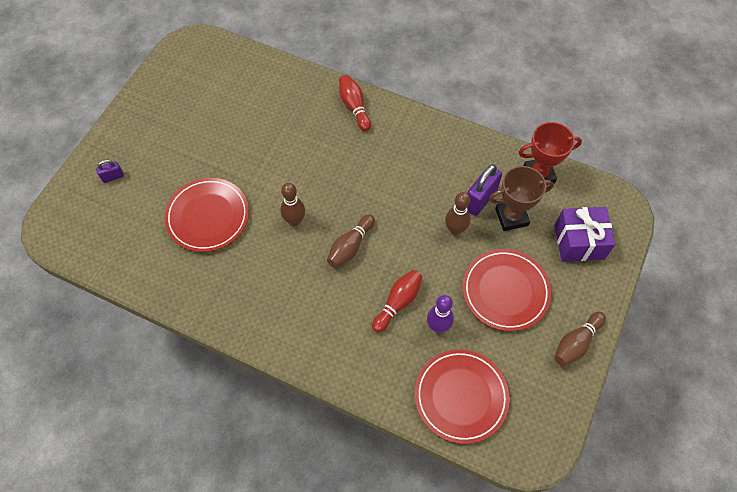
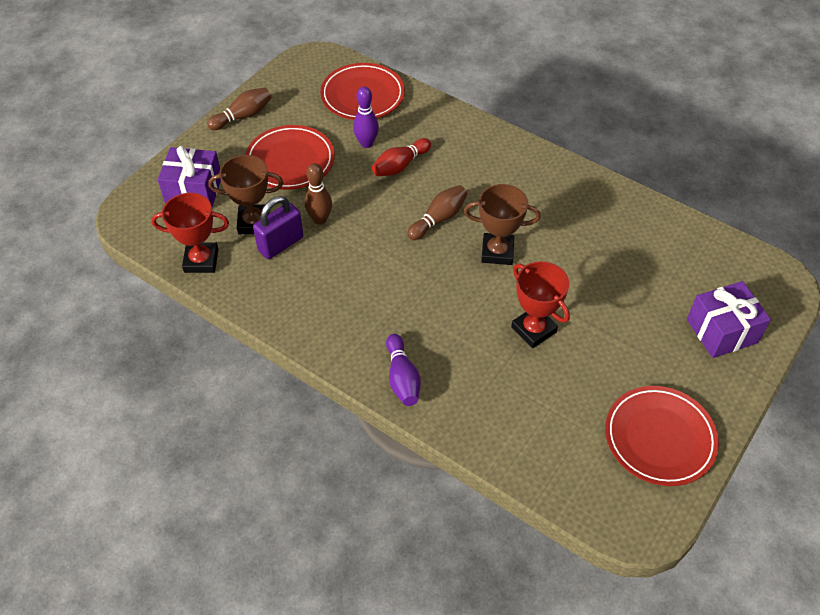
camera: 170 degrees left, 10 degrees down
purple padlock [96,160,124,183] -> purple gift [687,281,771,358]
red plate [164,178,249,252] -> red plate moved to [605,386,719,486]
brown bowling pin [280,183,305,226] -> brown trophy [464,184,541,265]
red bowling pin [339,75,371,131] -> purple bowling pin [386,334,421,406]
none -> red trophy [511,261,570,348]

